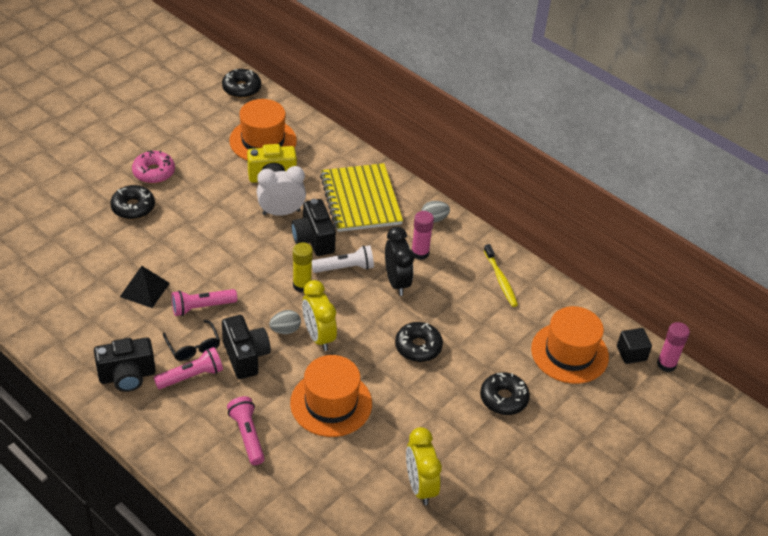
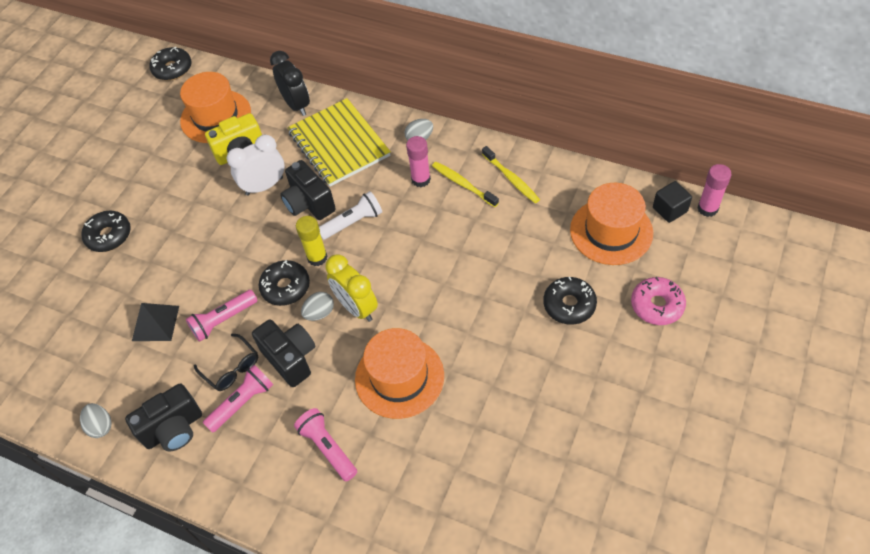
camera: 10 degrees left, 10 degrees up
pink donut [132,150,175,184] -> pink donut moved to [631,277,686,325]
black clock [385,227,414,296] -> black clock moved to [270,51,310,116]
black donut [395,322,443,362] -> black donut moved to [259,260,310,306]
yellow clock [406,427,442,505] -> none
none -> grey egg [80,403,112,438]
none -> yellow toothbrush [432,162,499,207]

